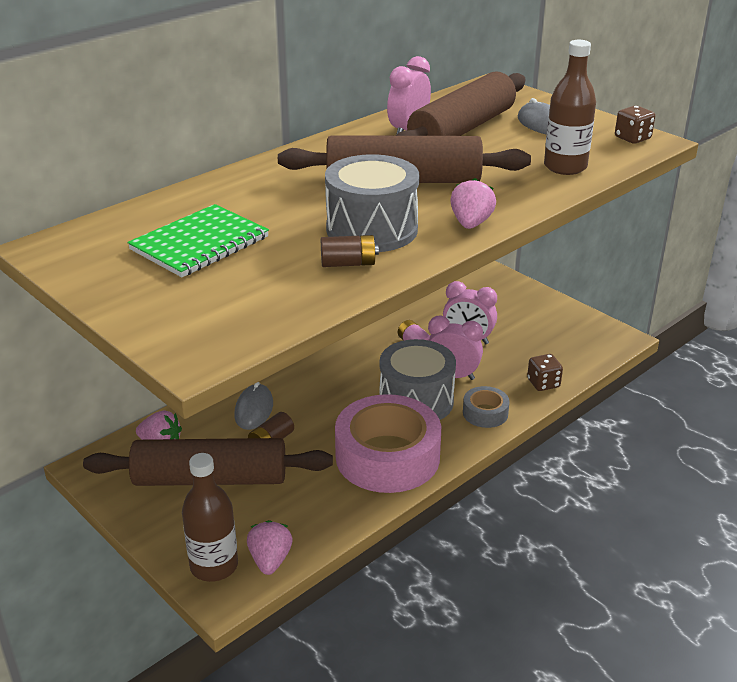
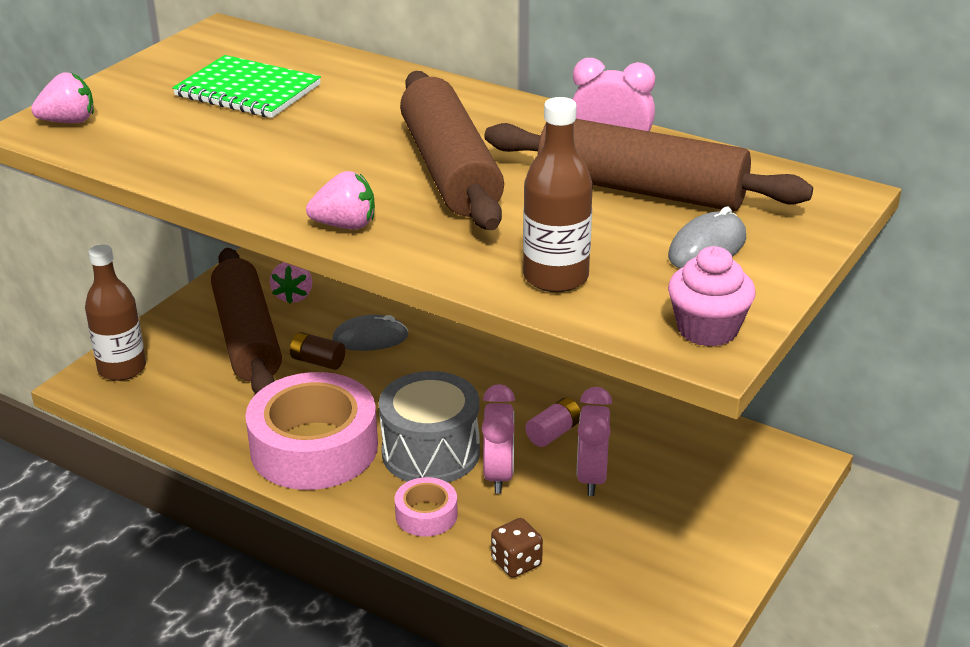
camera: 75 degrees right, 0 degrees up
pink strawberry [247,520,293,575] -> pink strawberry moved to [31,73,94,123]
brown battery [321,235,379,267] -> none
grey drum [325,154,419,252] -> none
grey tape [463,386,510,428] -> pink tape [395,477,458,537]
brown dice [615,106,655,144] -> pink cupcake [668,246,756,347]

